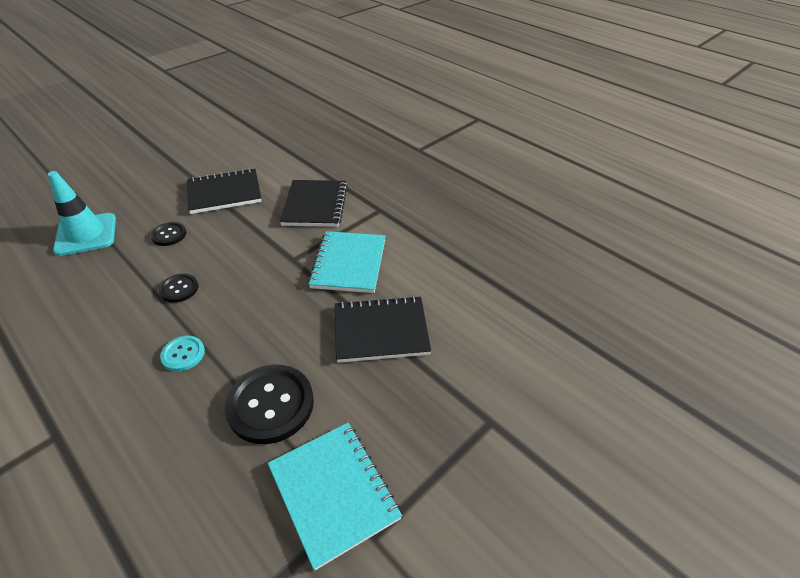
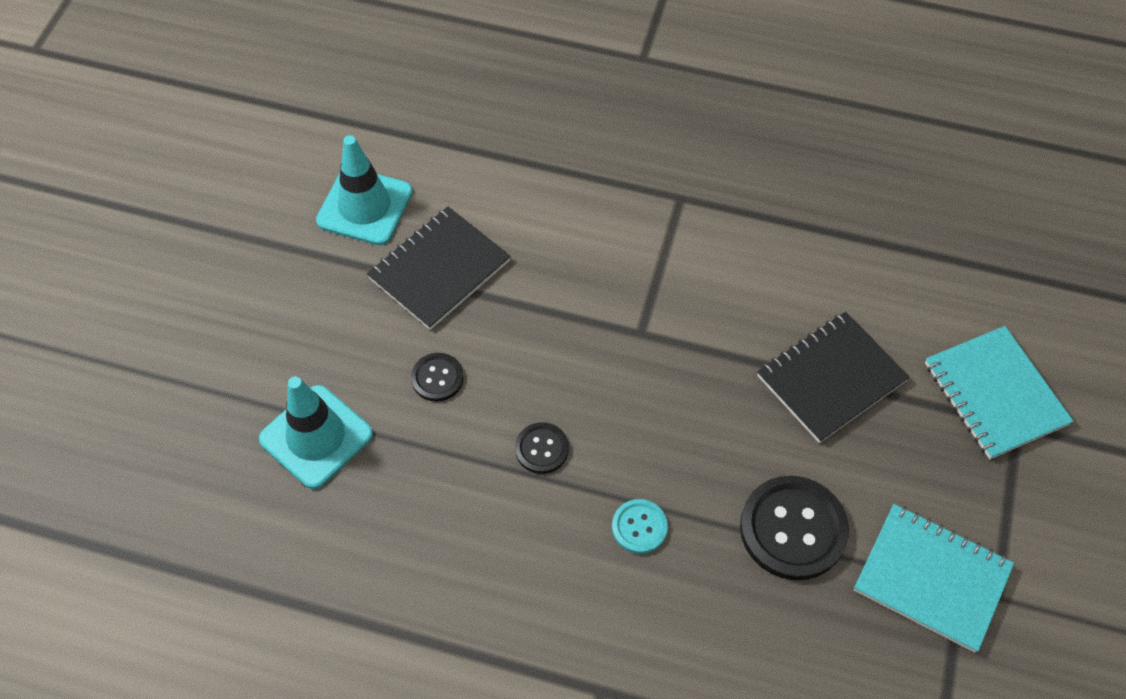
camera: 30 degrees left, 15 degrees up
black notebook [280,180,348,227] -> none
turquoise notebook [308,231,385,293] -> turquoise notebook moved to [925,326,1074,459]
none -> turquoise traffic cone [316,135,413,245]

